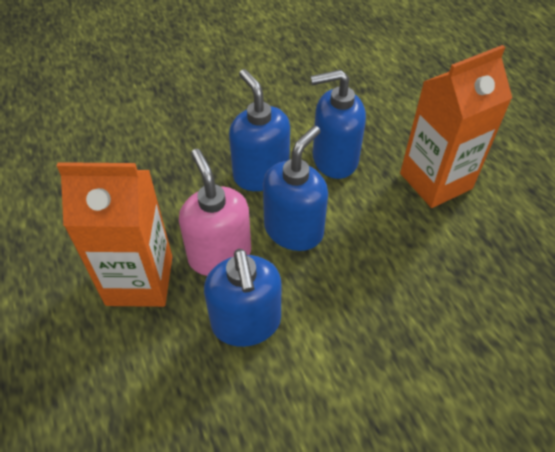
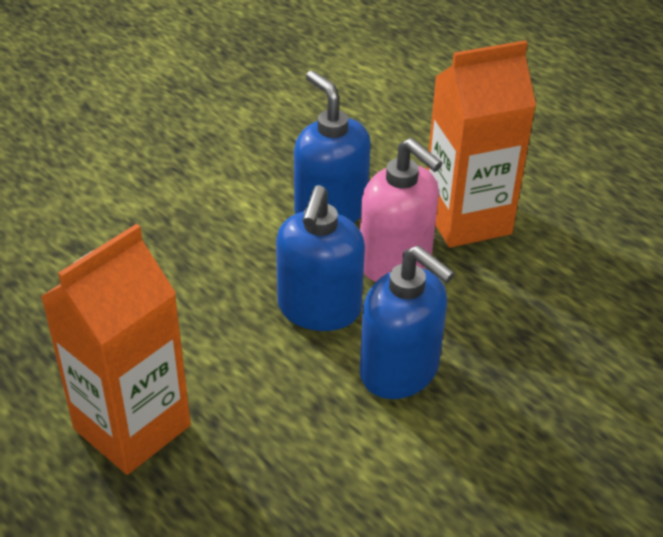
camera: 160 degrees right, 10 degrees down
blue soap dispenser [311,70,366,179] -> none

